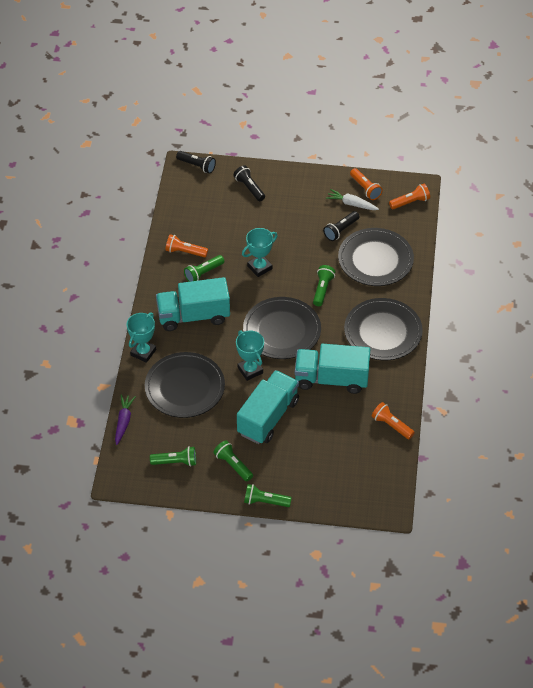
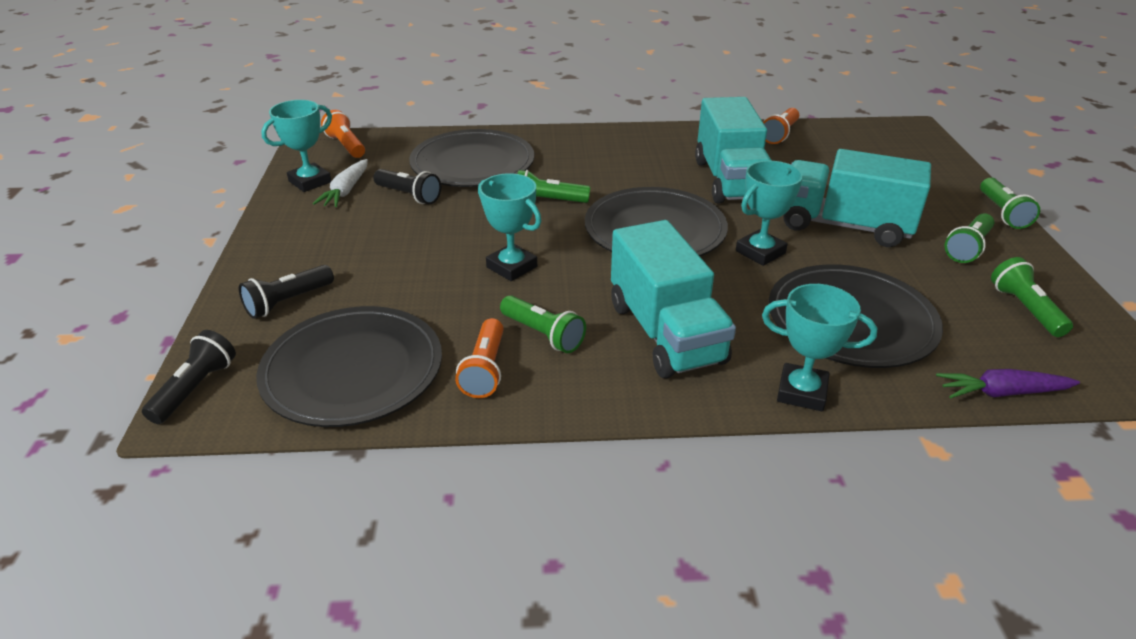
camera: 100 degrees left, 15 degrees down
black plate [344,298,423,360] -> black plate moved to [256,306,442,427]
orange flashlight [350,168,383,200] -> turquoise trophy [261,100,332,192]

